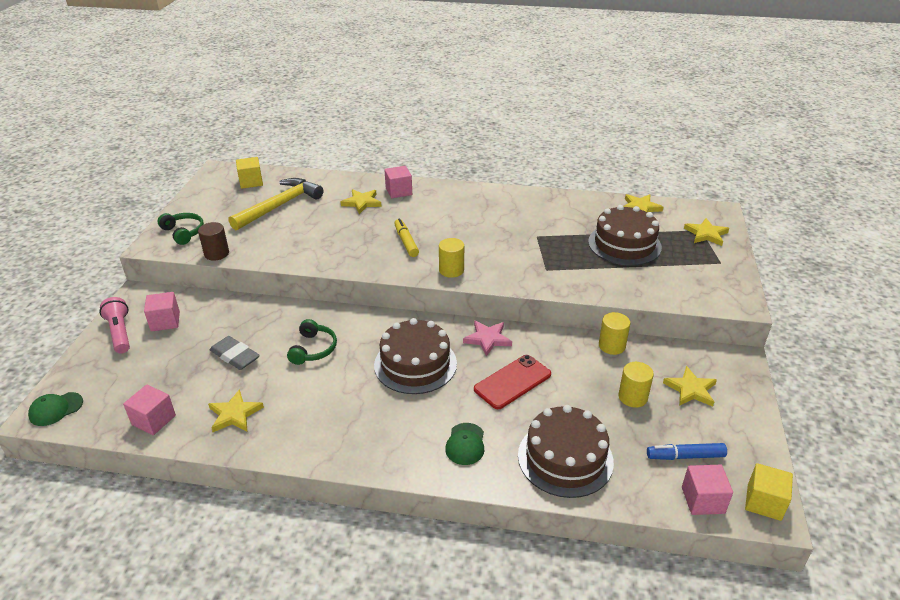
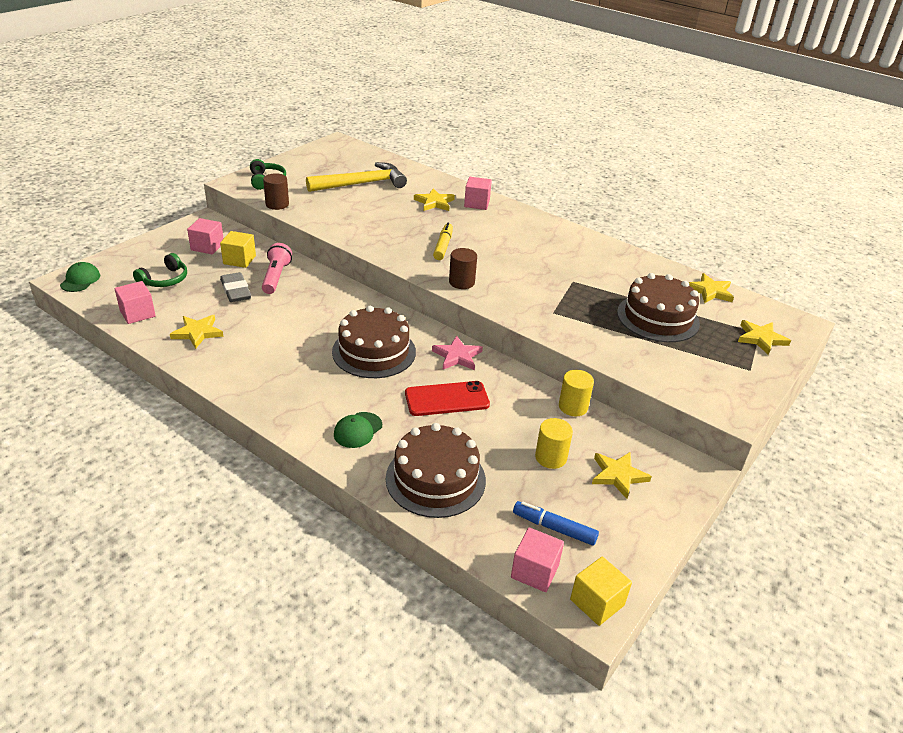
camera: 25 degrees right, 0 degrees up
green cap [28,392,83,426] -> green cap turned 105 degrees clockwise [60,262,100,292]
pink flashlight [99,297,130,354] -> pink flashlight moved to [262,243,292,294]
yellow cube [236,157,263,189] -> yellow cube moved to [220,231,256,268]
green headphones [287,319,337,365] -> green headphones moved to [133,253,187,287]
yellow cylinder [439,238,464,278] -> brown cylinder [449,248,477,289]

